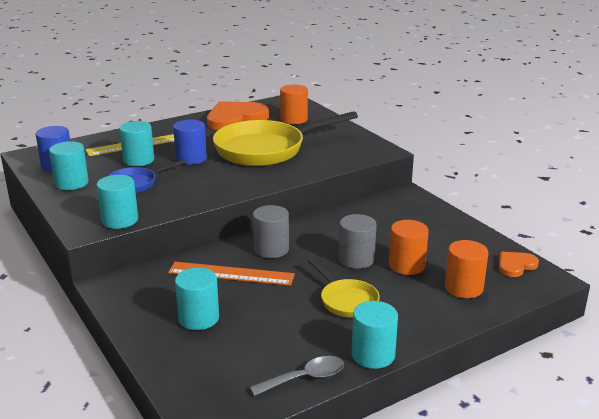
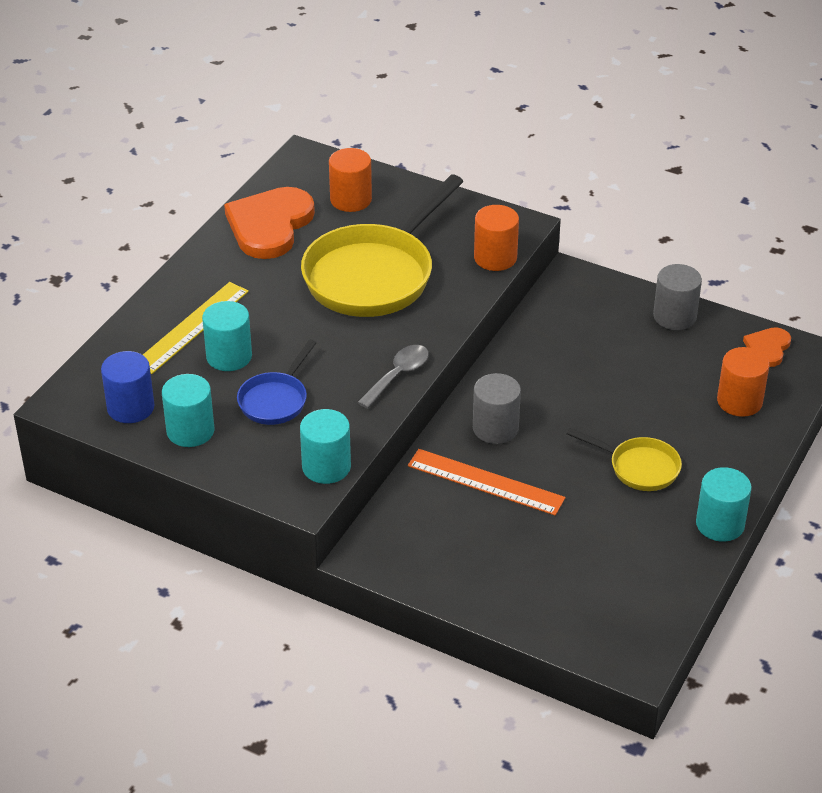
camera: 30 degrees left, 15 degrees up
orange ruler [168,262,295,286] -> orange ruler turned 45 degrees clockwise [408,449,565,515]
blue cylinder [173,120,207,165] -> none
turquoise cylinder [175,268,219,330] -> none
grey spoon [250,356,344,396] -> grey spoon moved to [357,345,429,409]
grey cylinder [339,214,377,269] -> grey cylinder moved to [653,264,702,330]
orange cylinder [389,220,429,275] -> orange cylinder moved to [474,205,519,271]

